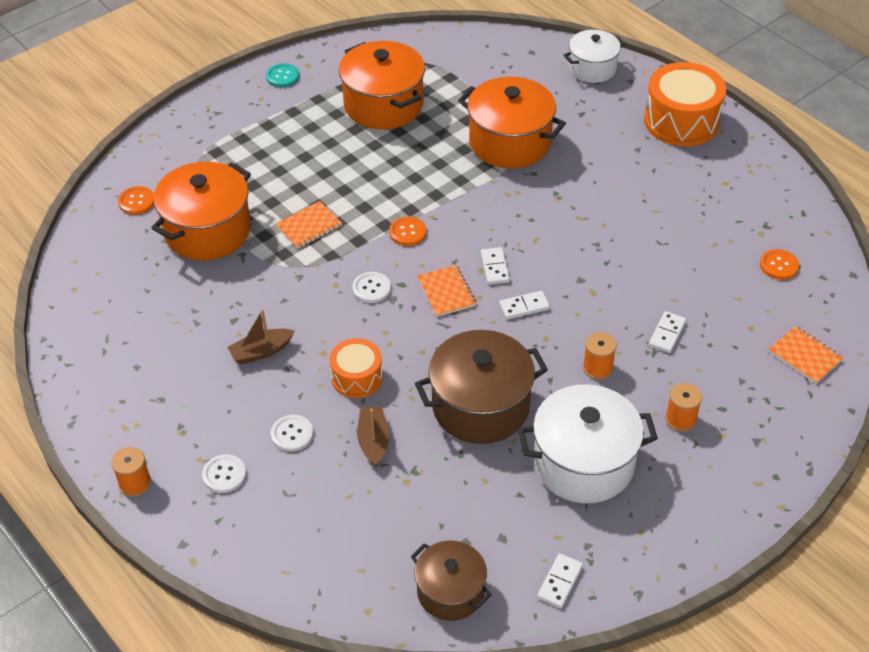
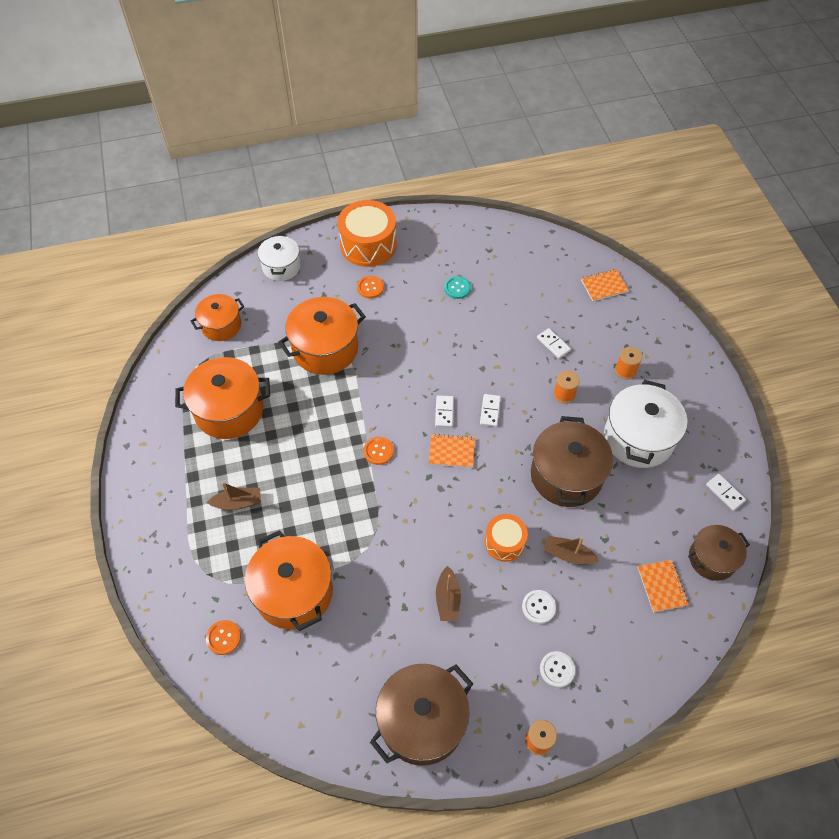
camera: 65 degrees left, 10 degrees up
turquoise button [266,63,299,87] -> turquoise button moved to [444,276,471,299]
orange notebook [275,201,342,249] -> orange notebook moved to [638,560,689,612]
white button [352,272,391,303] -> none
white domino [481,247,510,285] -> white domino turned 75 degrees clockwise [435,395,454,427]
orange button [760,249,799,280] -> orange button moved to [357,276,384,298]
none -> orange pot [191,294,245,341]
none -> brown boat [207,482,261,510]
none -> brown pot [370,664,473,766]

